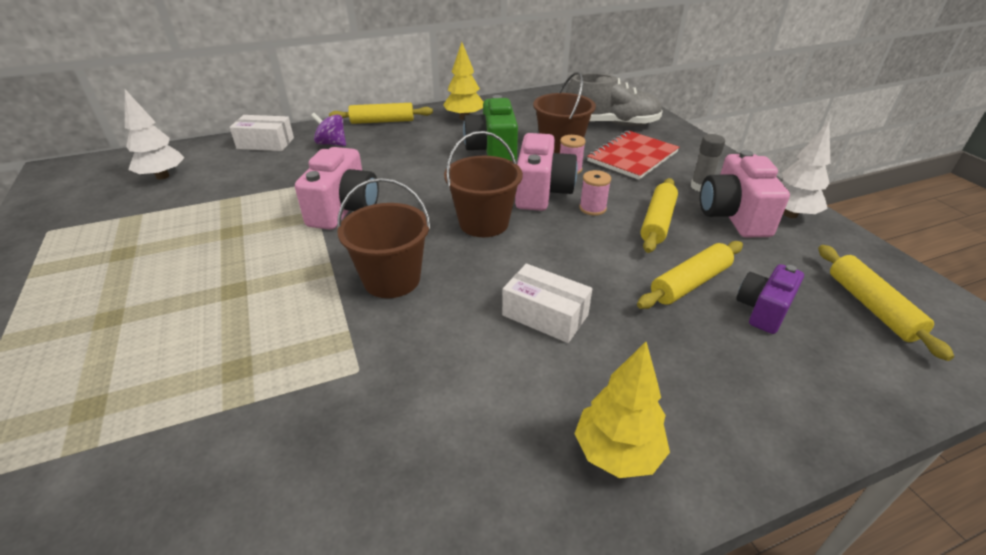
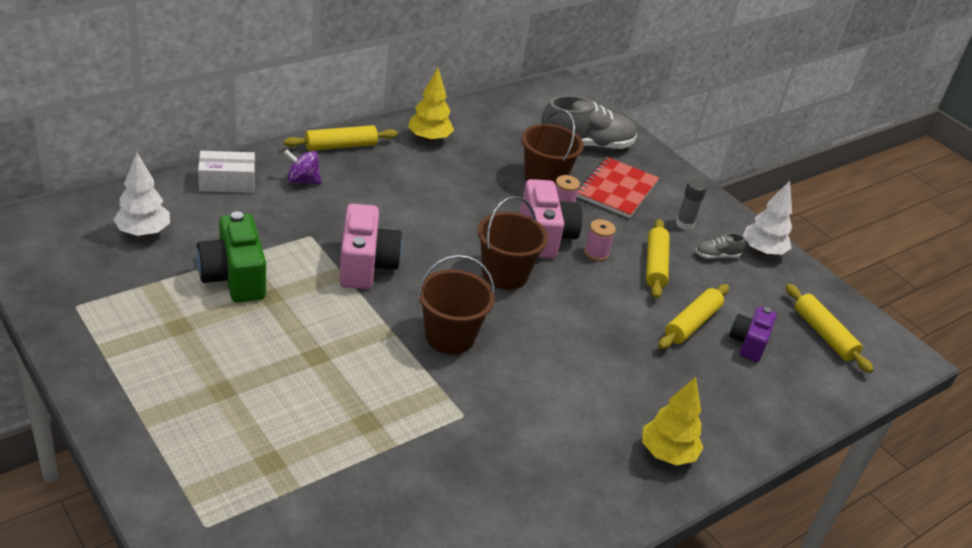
camera: 20 degrees left, 0 degrees up
green camera [463,95,518,162] -> green camera moved to [196,211,266,303]
white box [502,264,592,343] -> none
pink camera [700,150,790,237] -> grey shoe [696,233,746,259]

